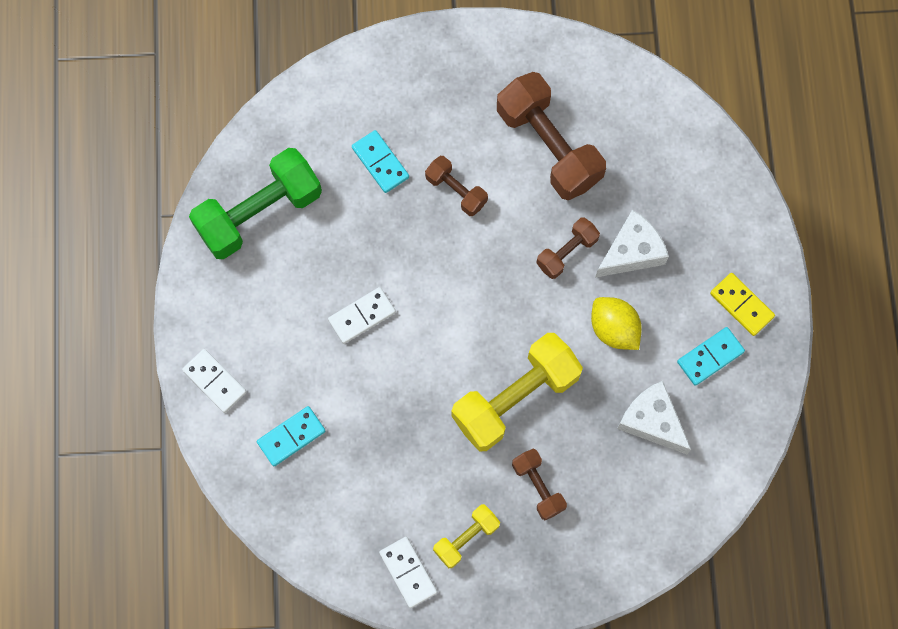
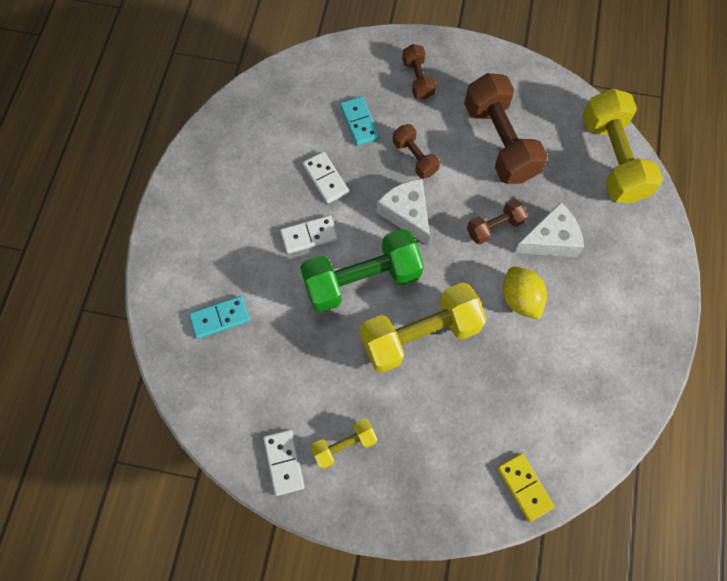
camera: 15 degrees right, 5 degrees down
white domino [182,349,247,413] -> white domino moved to [303,152,349,204]
green dumbbell [189,148,322,259] -> green dumbbell moved to [300,229,424,312]
brown dumbbell [512,449,567,520] -> brown dumbbell moved to [402,44,436,100]
white cheese [617,381,691,454] -> white cheese moved to [377,179,430,246]
turquoise domino [677,327,745,386] -> none
yellow domino [710,273,775,336] -> yellow domino moved to [497,453,555,522]
none -> yellow dumbbell [582,88,663,204]

